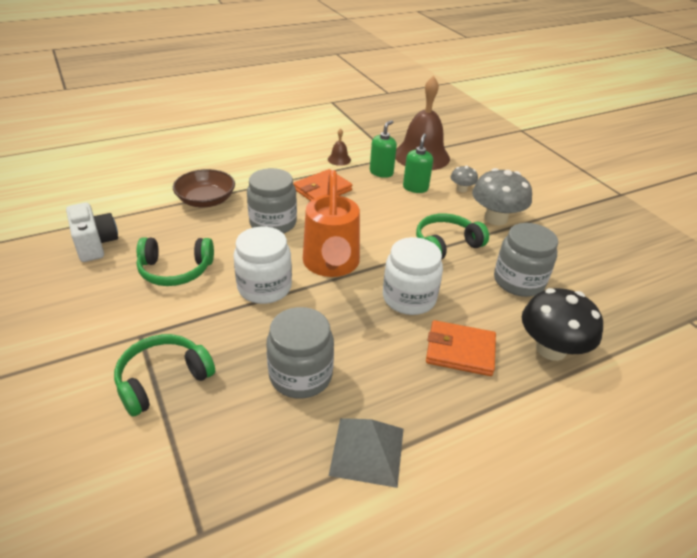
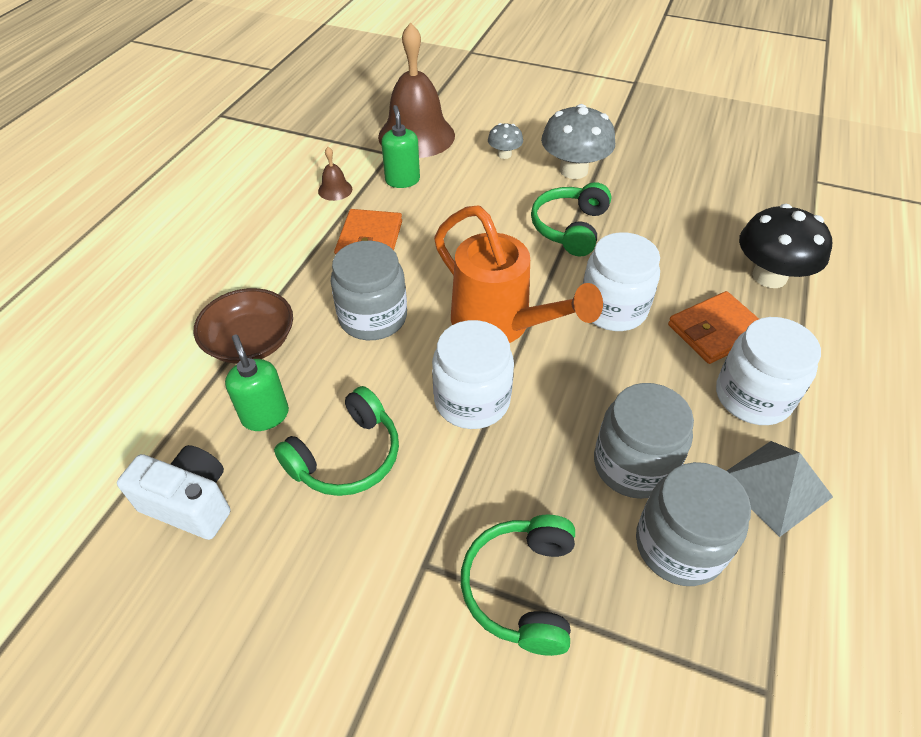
camera: 40 degrees left, 10 degrees up
green soap dispenser [403,134,433,193] -> green soap dispenser moved to [225,334,289,431]
grey jar [494,223,558,297] -> grey jar moved to [636,462,751,586]
none -> white jar [716,317,821,425]

